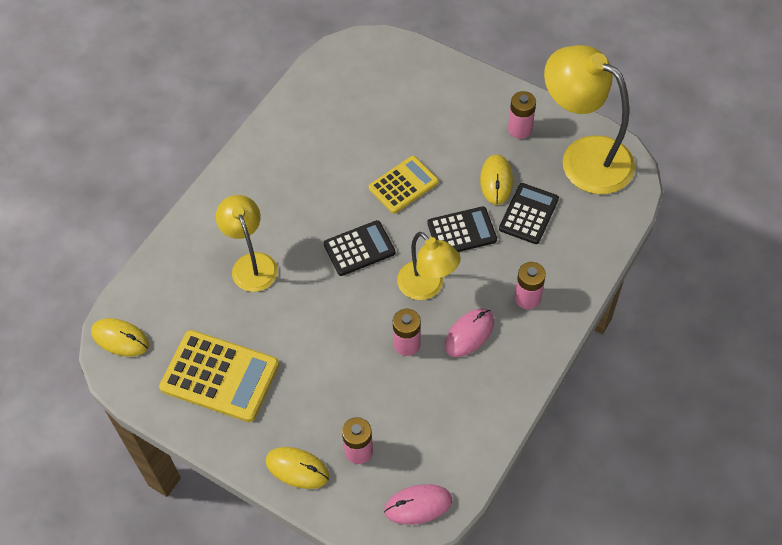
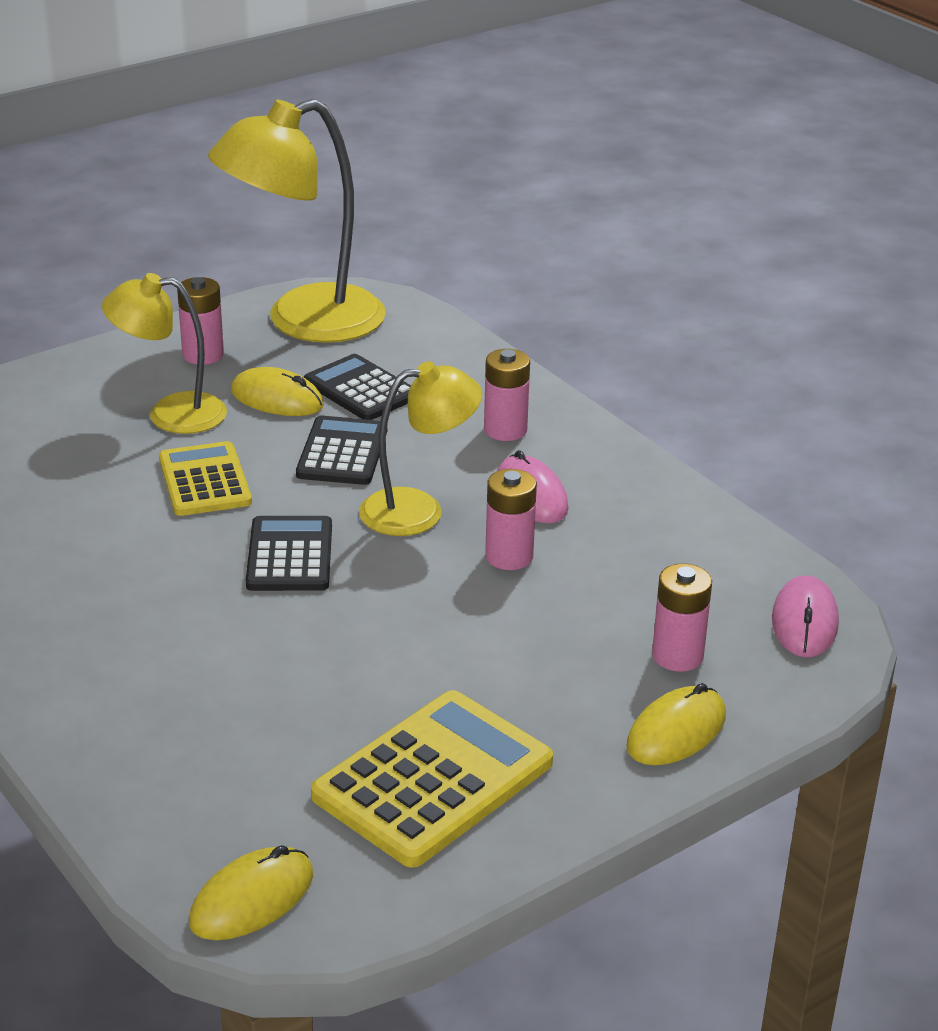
camera: 70 degrees left, 25 degrees down
yellow lamp [216,195,278,292] -> yellow lamp moved to [102,273,227,434]

